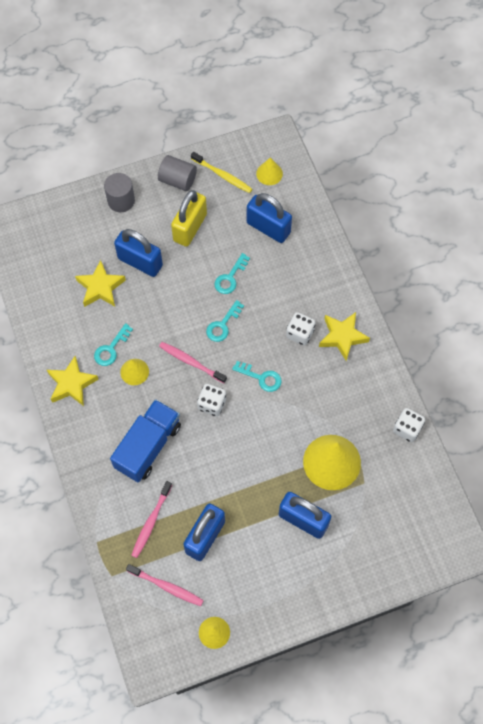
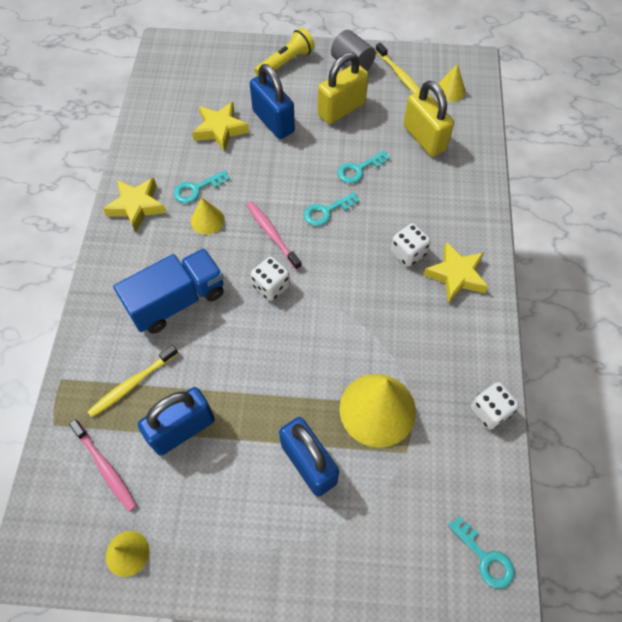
camera: 25 degrees right, 5 degrees down
grey cylinder [104,173,135,212] -> yellow flashlight [254,28,315,76]
pink toothbrush [131,481,172,558] -> yellow toothbrush [87,345,178,417]
turquoise key [232,361,282,392] -> turquoise key moved to [448,516,515,589]
blue padlock [247,193,292,243] -> yellow padlock [404,81,454,157]

